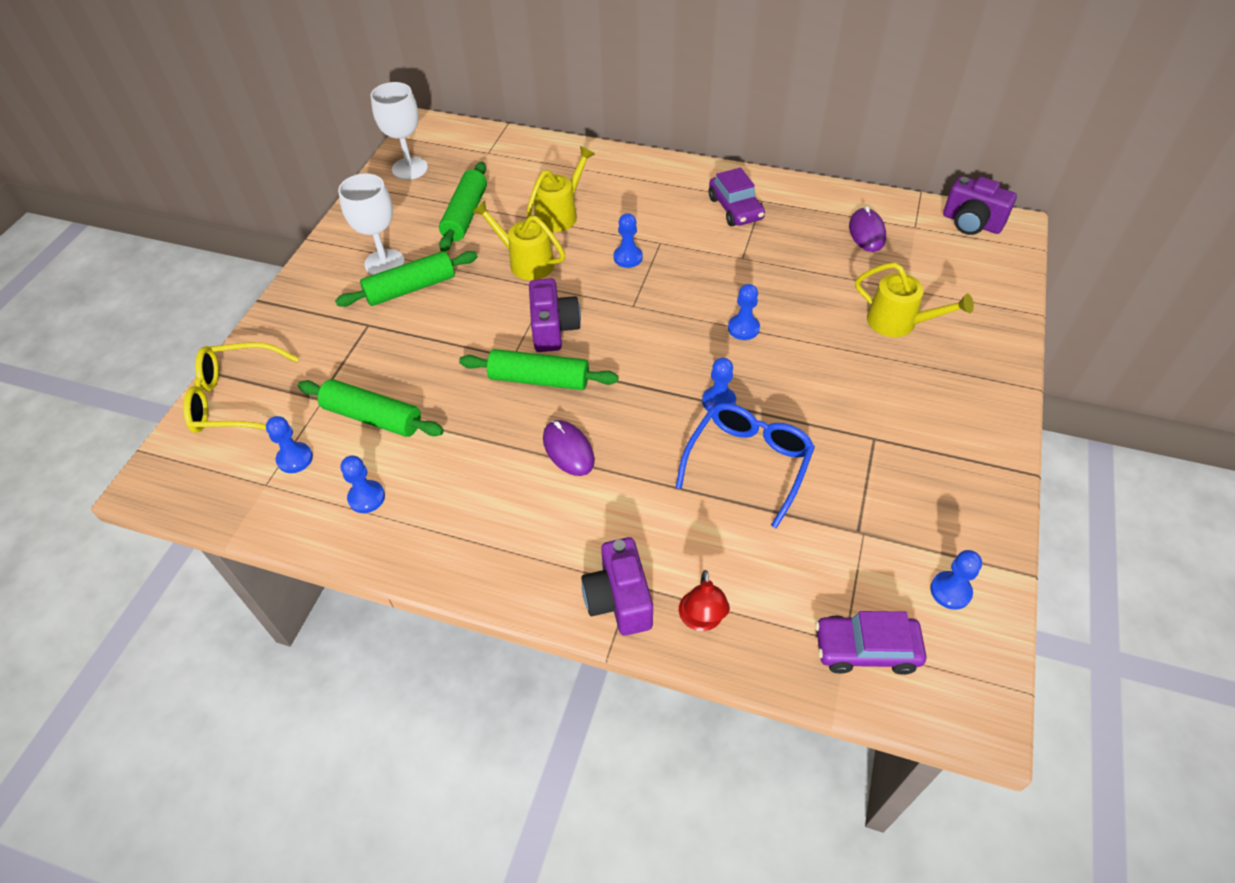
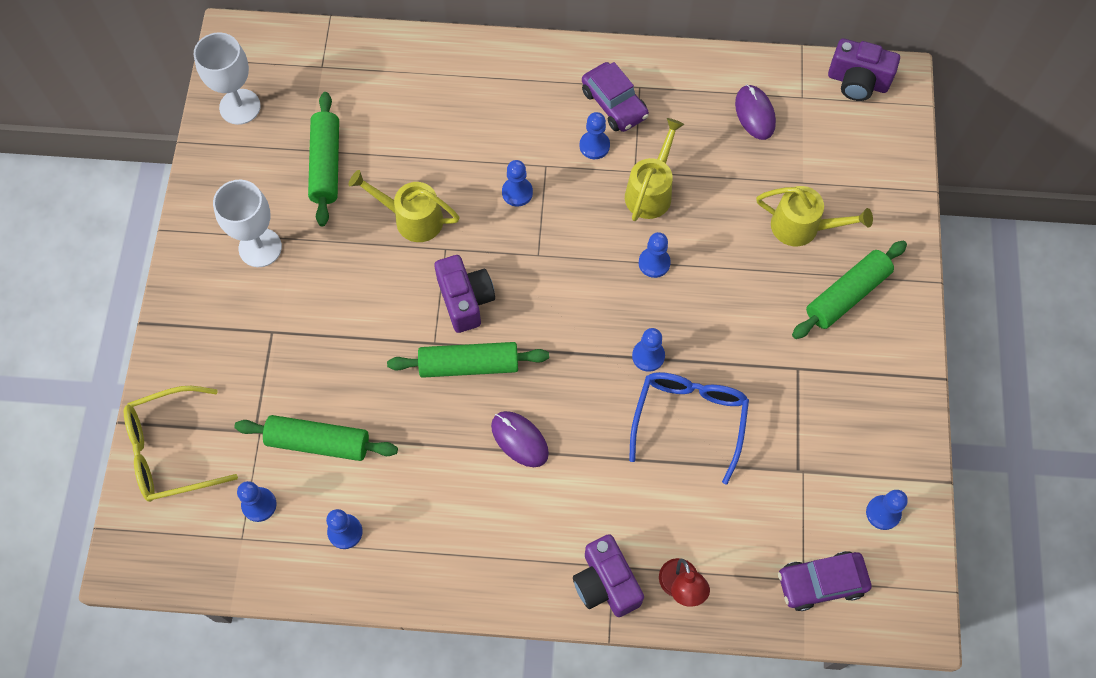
camera: 15 degrees left, 15 degrees up
green rolling pin [335,251,478,307] -> green rolling pin moved to [792,240,907,339]
yellow watering can [526,146,595,232] -> yellow watering can moved to [625,118,684,221]
none -> blue pawn [579,112,610,159]

